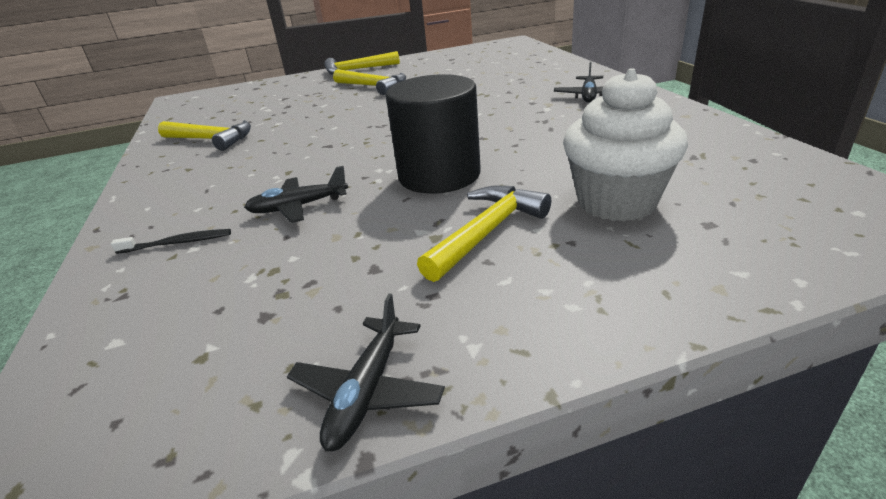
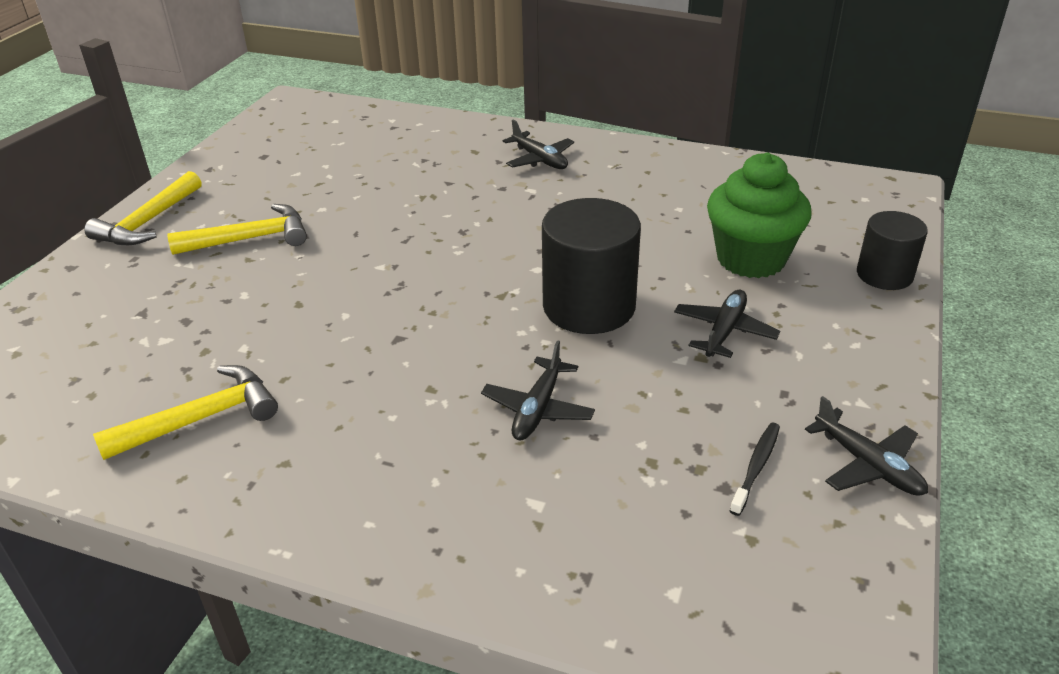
camera: 55 degrees left, 5 degrees up
black toothbrush [111,229,231,254] -> black toothbrush moved to [730,423,780,516]
yellow hammer [417,185,551,282] -> black plane [674,290,780,358]
white cupcake [563,68,688,221] -> green cupcake [707,152,812,278]
none -> black cylinder [857,211,928,290]

